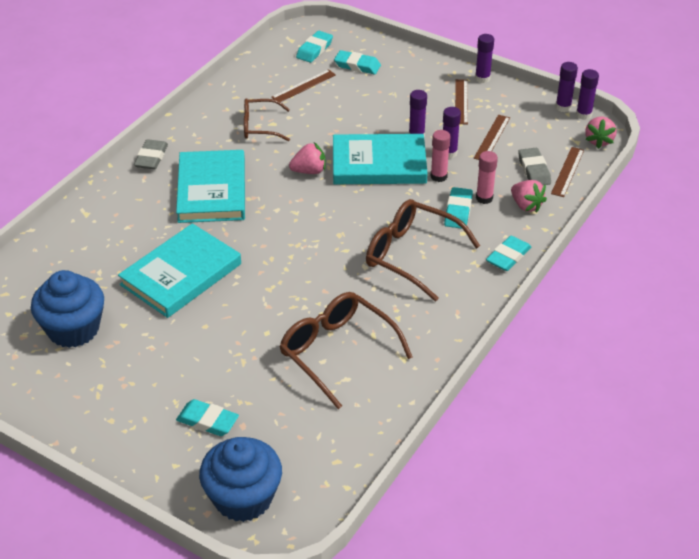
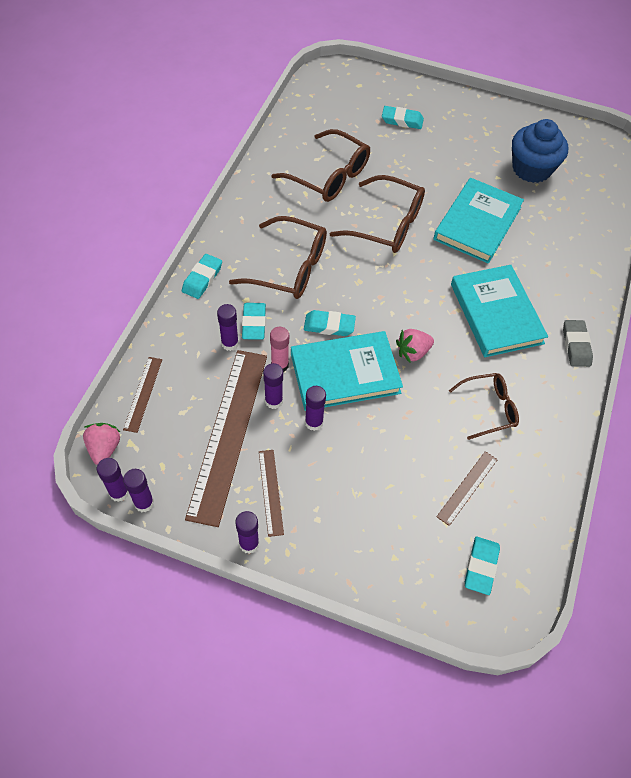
camera: 165 degrees right, 15 degrees up
blue cupcake [199,437,282,522] -> none
turquoise eraser [334,50,381,75] -> turquoise eraser moved to [304,310,356,336]
brown ruler [474,115,510,160] -> brown ruler [185,350,267,527], size x2.20
pink glue stick [476,151,498,204] -> purple glue stick [217,304,239,351]
pink strawberry [511,180,547,213] -> none
grey eraser [518,148,551,185] -> none
none -> brown glasses [330,175,425,253]

